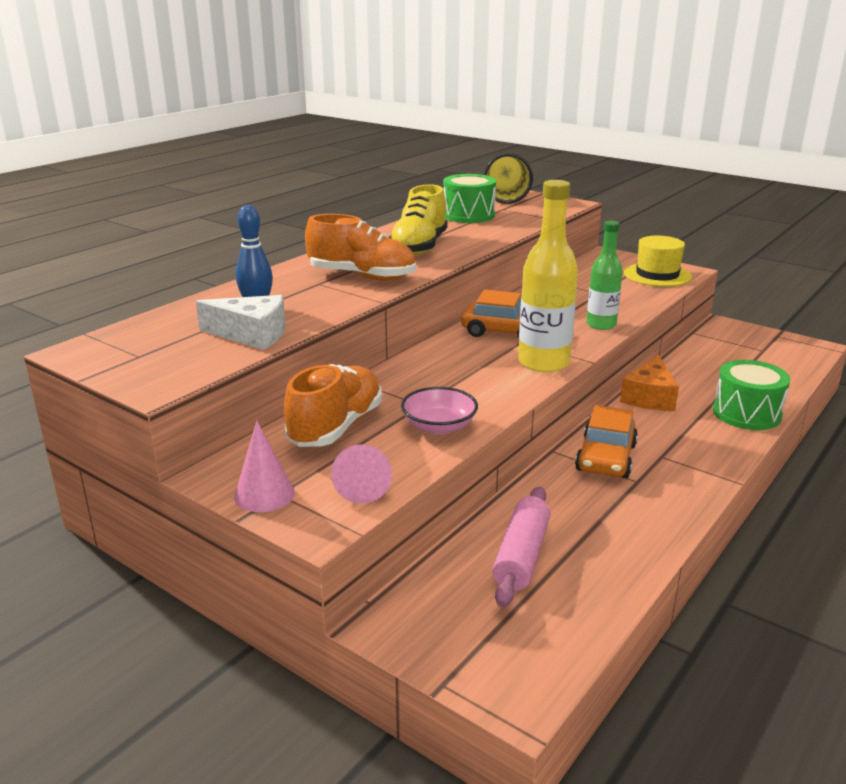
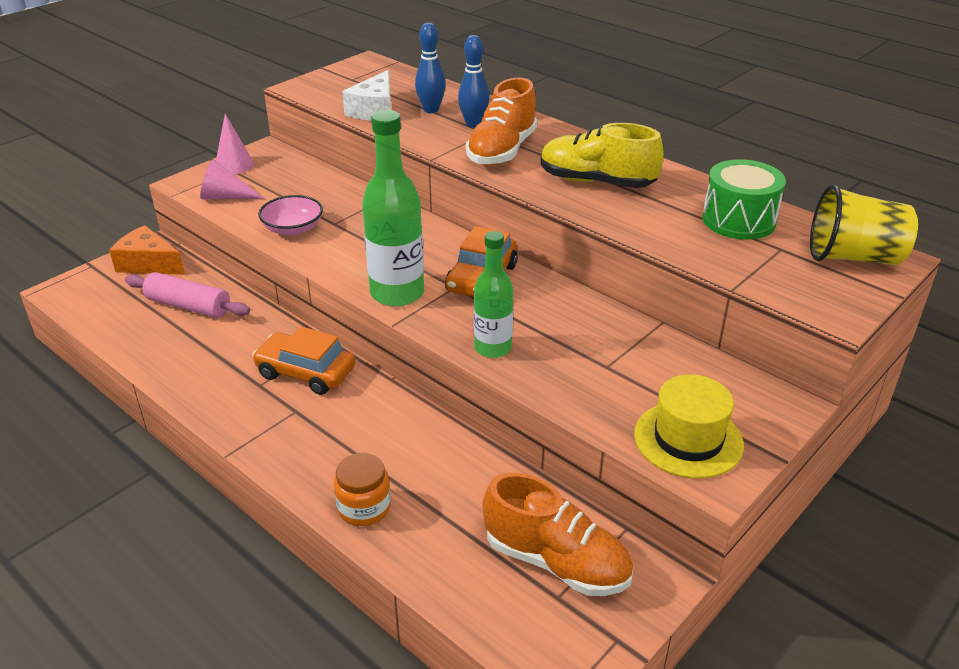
camera: 95 degrees right, 10 degrees up
orange shoe [284,364,382,447] -> orange shoe moved to [482,472,633,596]
yellow bottle [518,180,578,373] -> green bottle [362,110,424,307]
orange cheese [620,354,679,411] -> orange cheese moved to [109,225,185,275]
green drum [713,360,791,430] -> orange jar [334,453,391,526]
none -> blue bowling pin [458,35,489,128]

